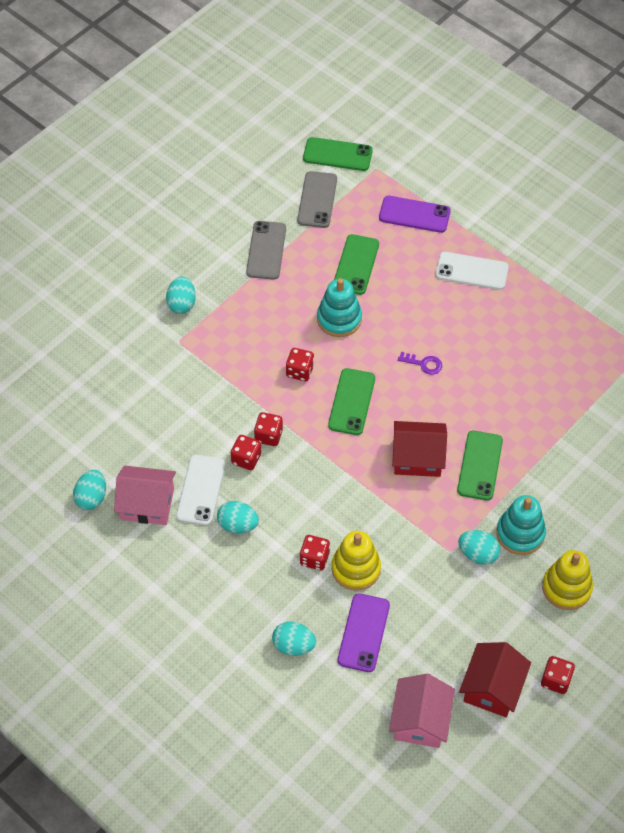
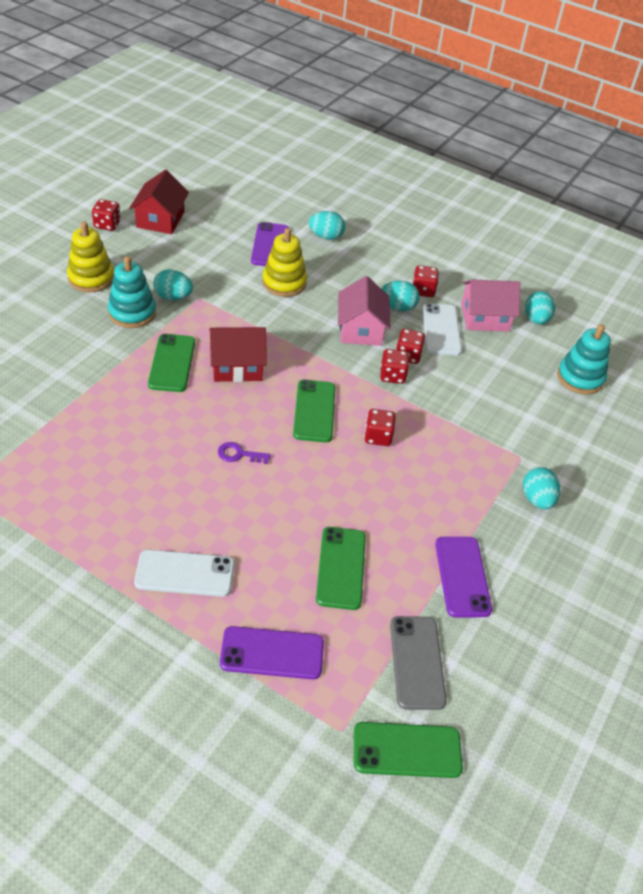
camera: 165 degrees right, 10 degrees down
grey phone [246,221,286,280] -> purple phone [435,537,492,618]
red dice [300,535,330,571] -> red dice moved to [413,265,439,297]
turquoise stacking toy [317,278,362,337] -> turquoise stacking toy moved to [557,324,611,394]
pink house [389,674,455,748] -> pink house moved to [338,276,391,346]

